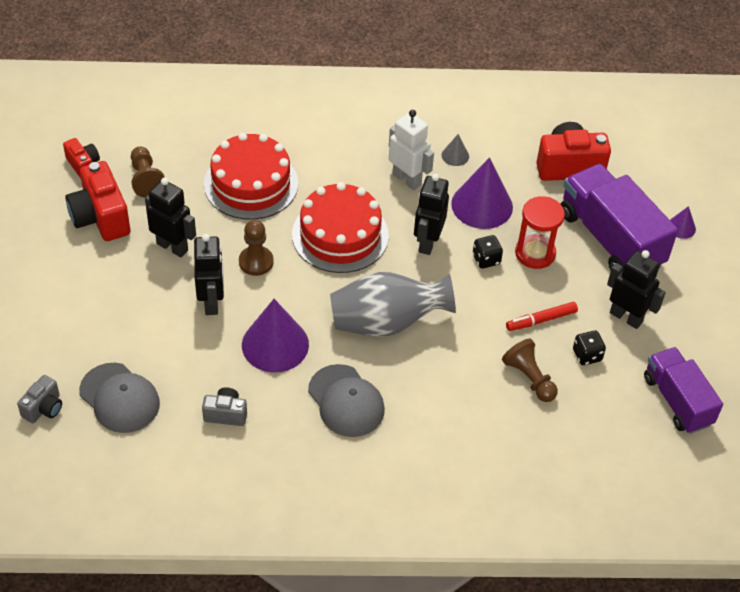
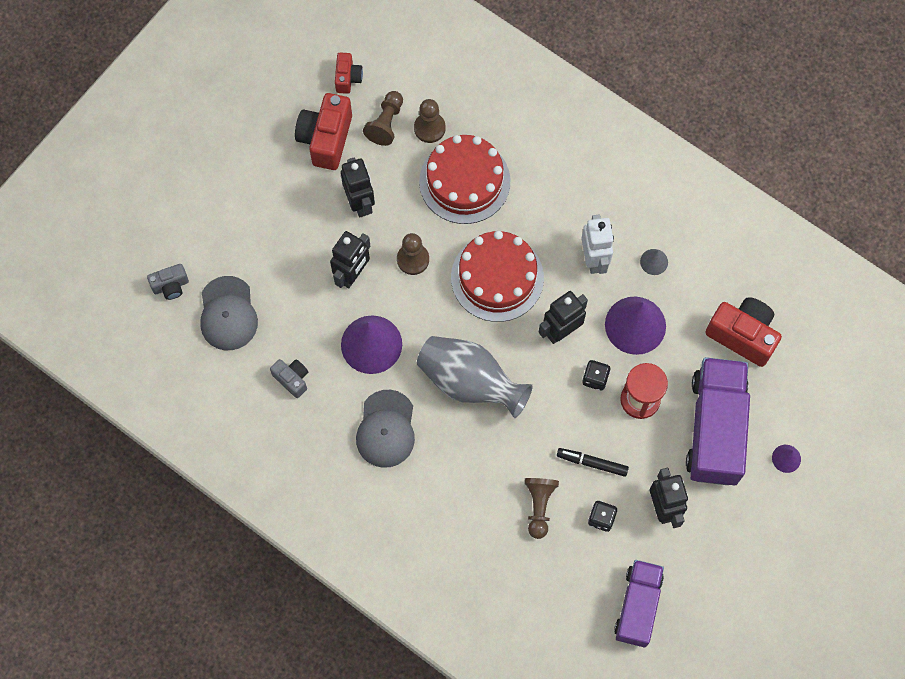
camera: 40 degrees right, 20 degrees up
red marker [506,302,578,331] -> black marker [557,448,629,477]
none -> brown pawn [414,99,446,143]

